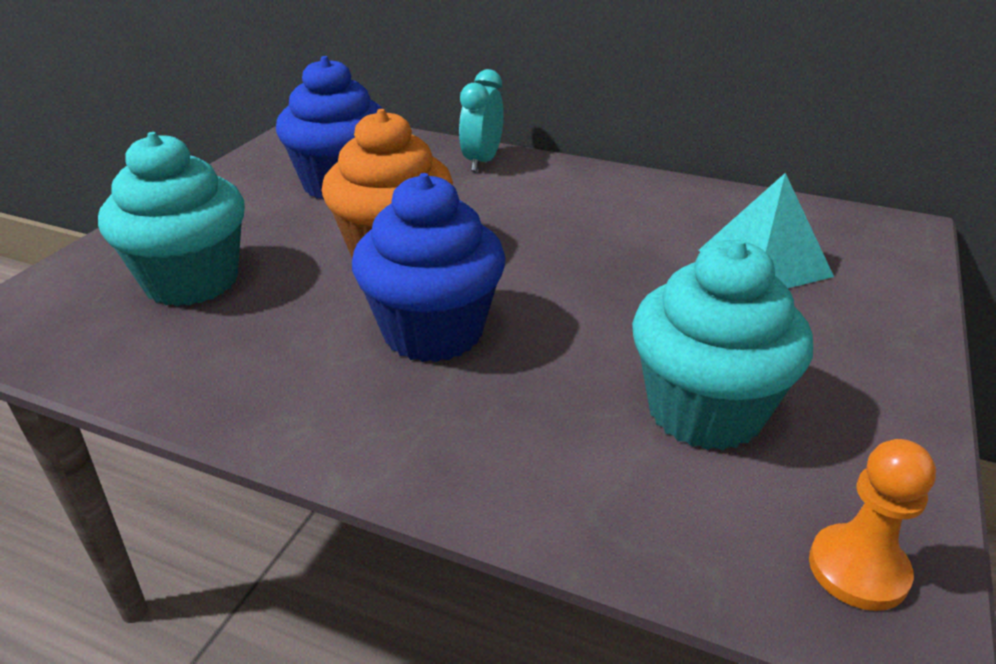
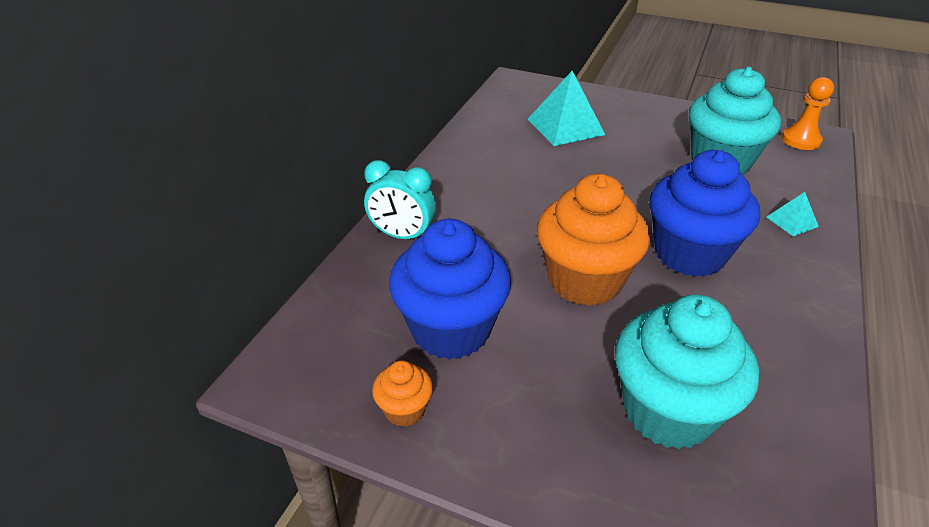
camera: 90 degrees left, 5 degrees up
none -> orange cupcake [372,360,433,427]
none -> turquoise pyramid [767,192,819,236]

